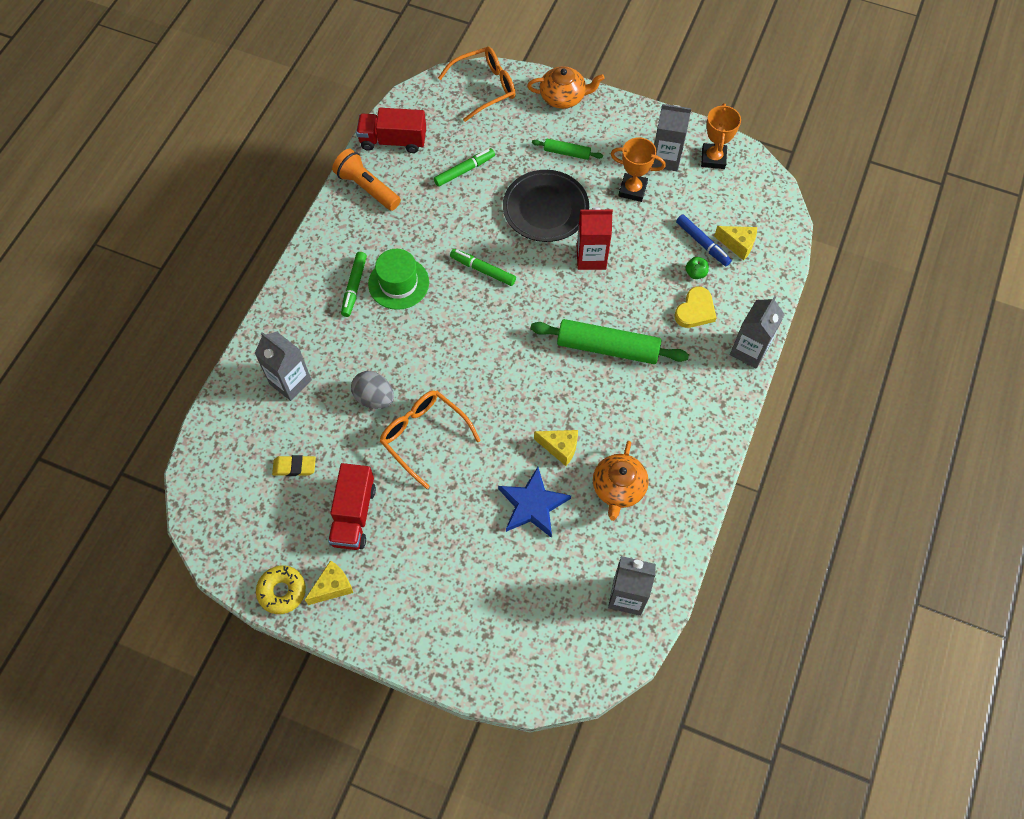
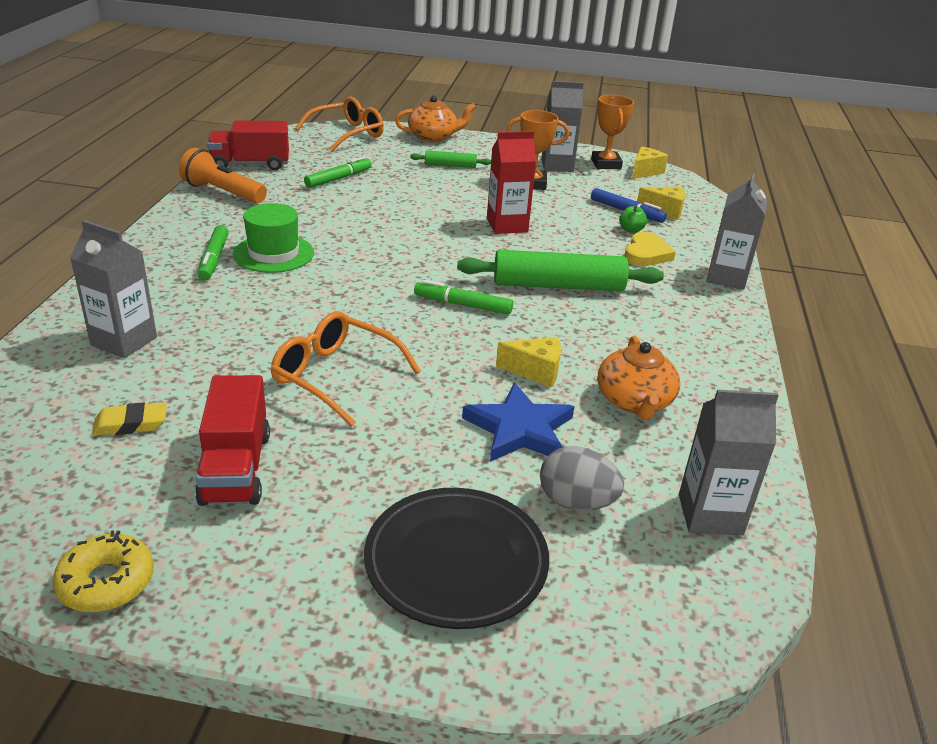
camera: 15 degrees left, 30 degrees down
yellow cheese [305,560,353,605] -> yellow cheese moved to [632,146,668,179]
grey egg [351,371,394,409] -> grey egg moved to [540,446,624,511]
green marker [450,249,516,286] -> green marker moved to [414,280,513,315]
black plate [503,170,589,242] -> black plate moved to [364,488,549,629]

